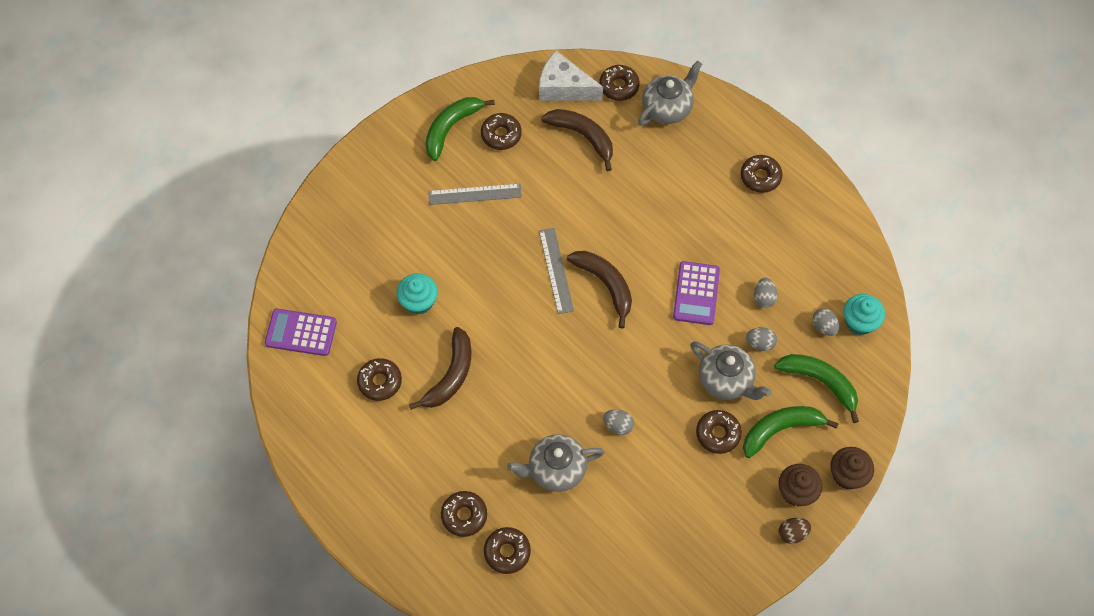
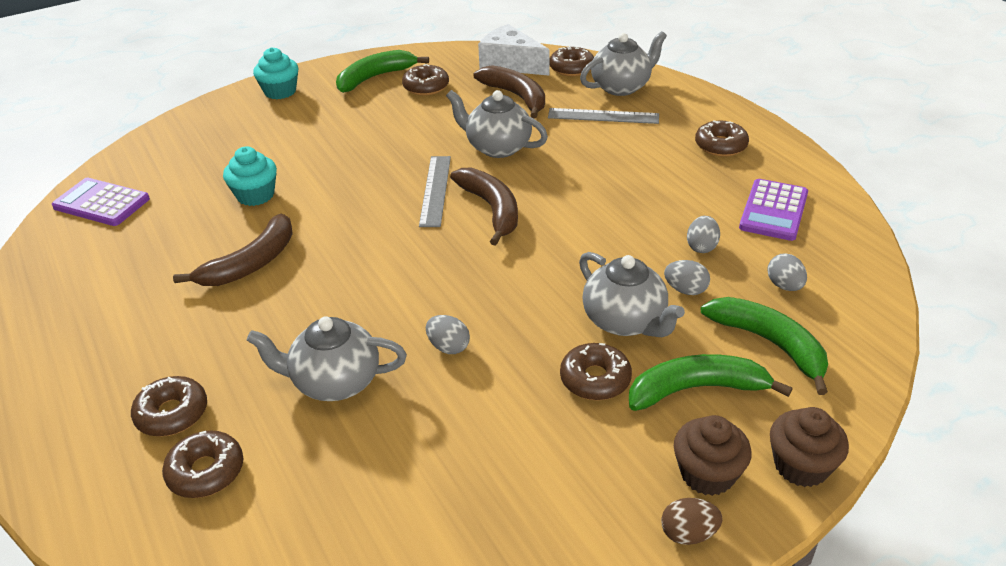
camera: 15 degrees right, 25 degrees down
brown donut [357,358,402,401] -> none
grey ruler [428,184,522,205] -> grey ruler moved to [548,108,659,124]
purple calculator [673,261,720,325] -> purple calculator moved to [739,179,808,241]
turquoise cupcake [843,294,885,335] -> turquoise cupcake moved to [253,47,298,99]
none -> grey teapot [446,90,548,158]

